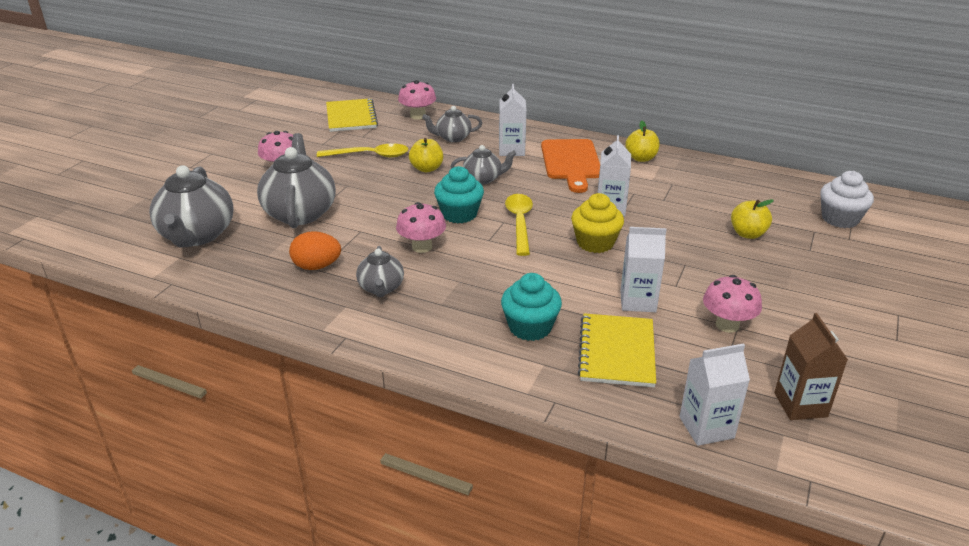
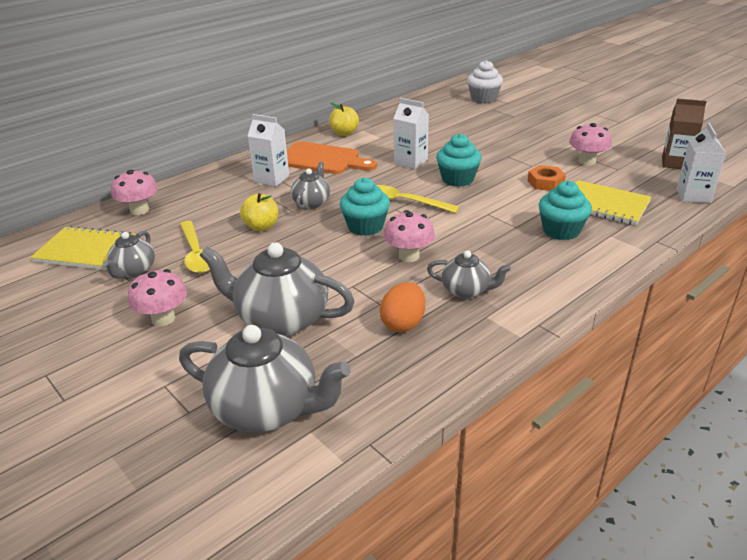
camera: 65 degrees left, 0 degrees up
yellow spoon [317,143,408,157] -> yellow spoon turned 135 degrees clockwise [180,221,210,273]
grey teapot [422,106,482,142] -> grey teapot moved to [103,231,155,278]
yellow cupcake [571,193,624,253] -> turquoise cupcake [436,134,482,187]
white carton [620,227,666,312] -> orange nut [528,165,566,191]
yellow apple [731,199,774,239] -> none

